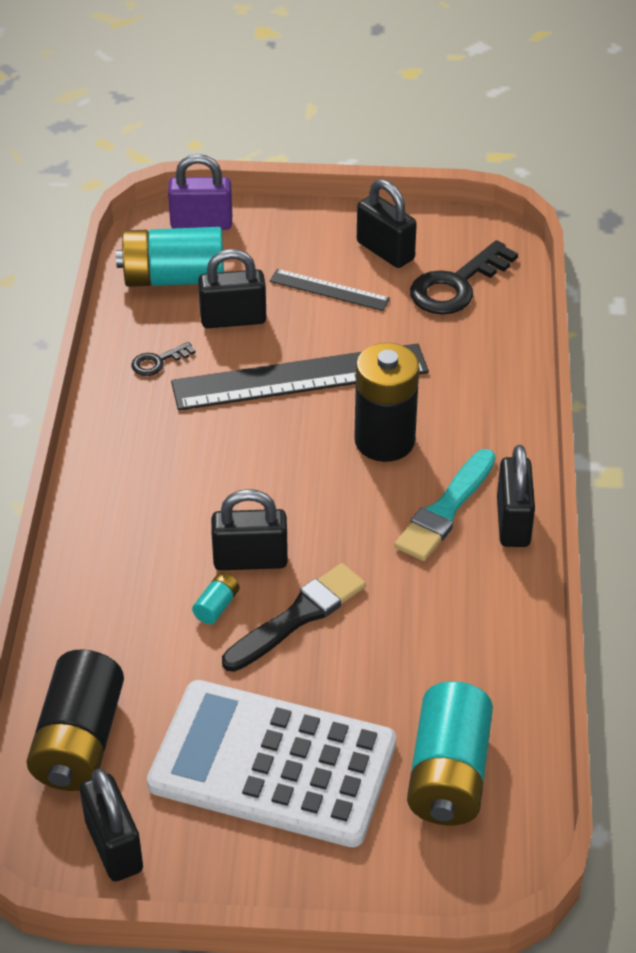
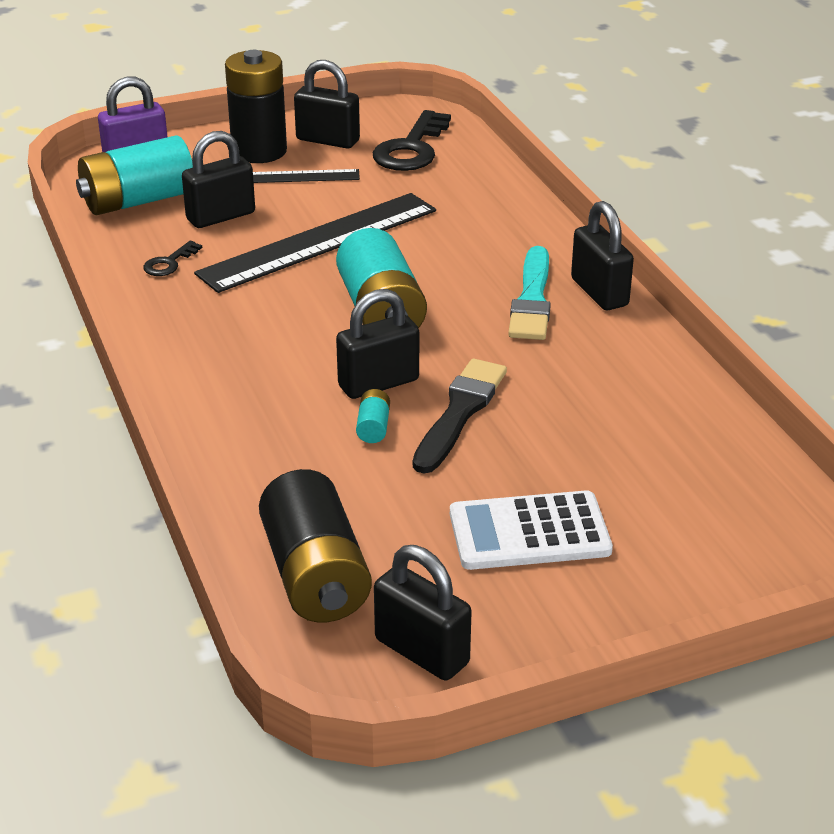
camera: 25 degrees left, 10 degrees down
white calculator [147,680,396,847] -> white calculator [450,490,613,570], size x0.61
black battery [354,343,419,462] -> black battery moved to [225,50,287,163]
turquoise battery [407,681,493,825] -> turquoise battery moved to [336,228,427,328]

